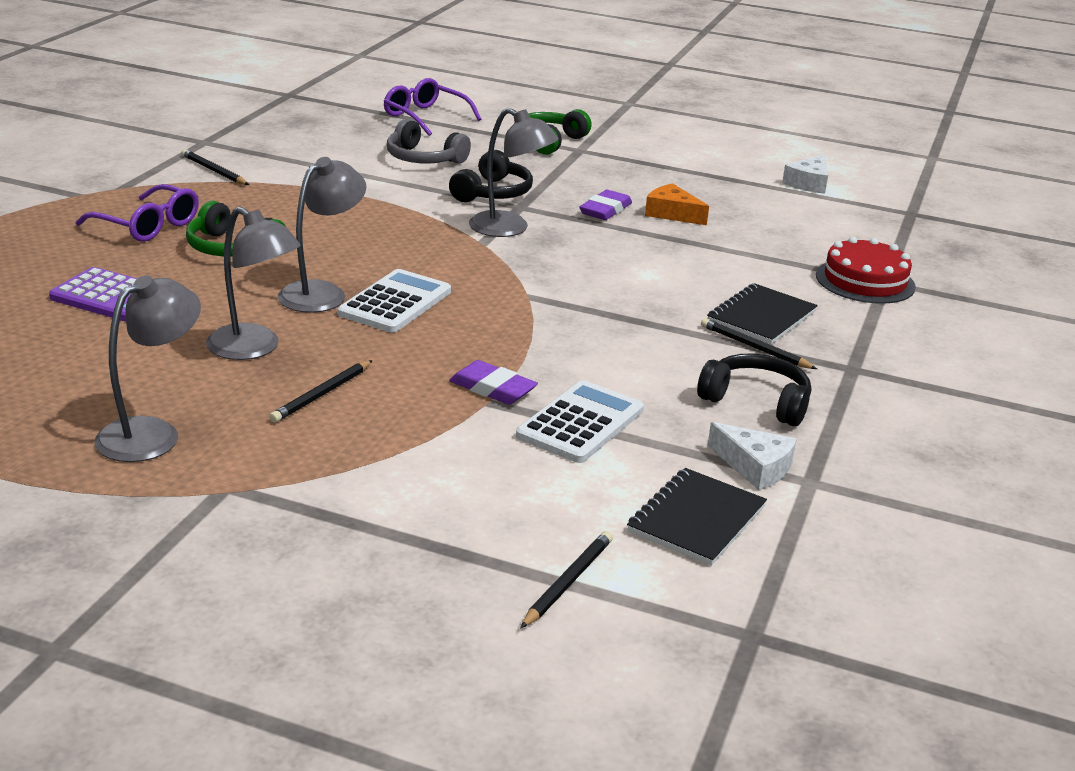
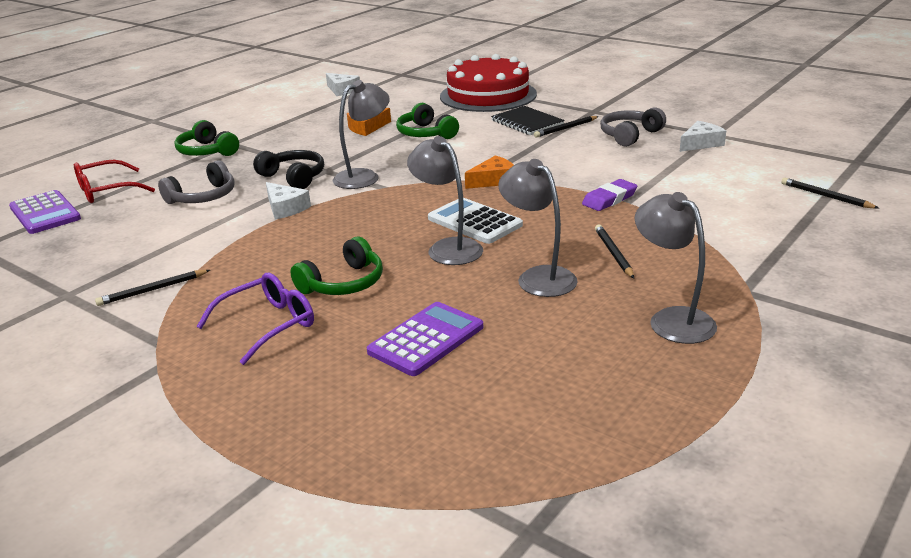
camera: 70 degrees left, 0 degrees up
grey lamp [206,207,300,360] -> grey lamp turned 90 degrees counterclockwise [498,159,578,297]
black pencil [269,360,373,423] -> black pencil turned 150 degrees counterclockwise [595,224,634,279]
purple glasses [384,78,481,136] -> red glasses [74,160,155,203]
white calculator [516,380,644,463] -> none
purple eraser [580,190,632,220] -> none
black notebook [627,468,767,566] -> none
black headphones [697,353,811,426] -> grey headphones [600,107,666,147]
red cake [816,237,916,304] -> red cake [440,54,537,112], size x1.63
none -> purple calculator [9,190,81,234]
none -> white cheese [266,182,311,219]
none -> green headphones [396,103,459,139]
none -> orange cheese [465,156,514,189]

